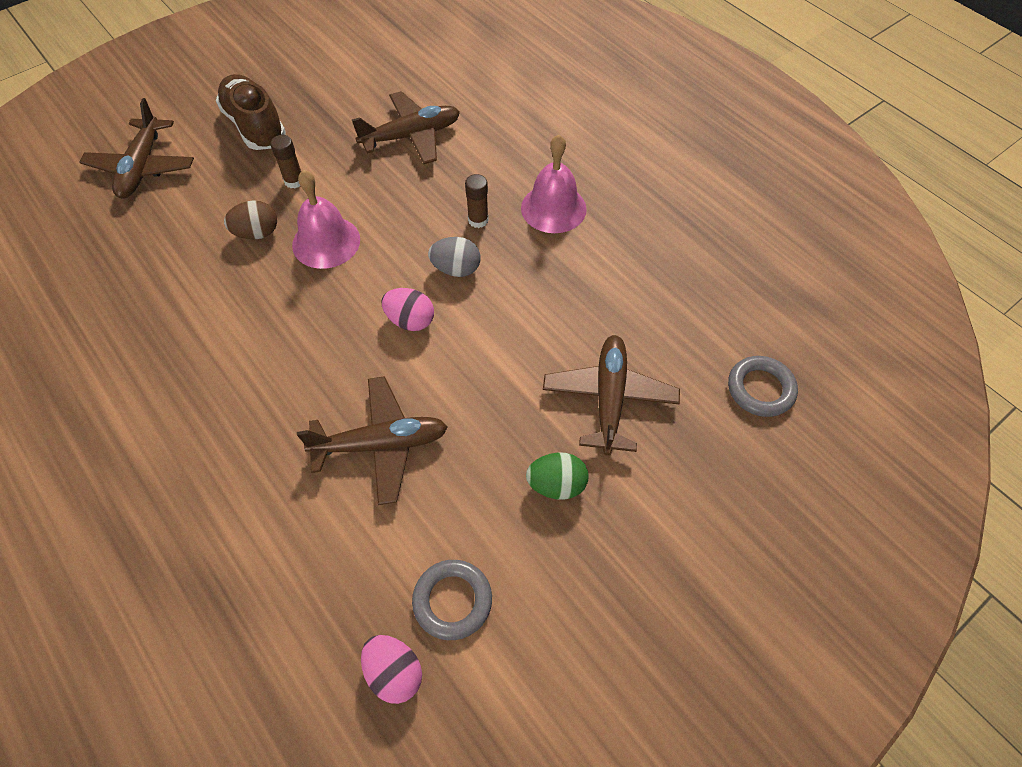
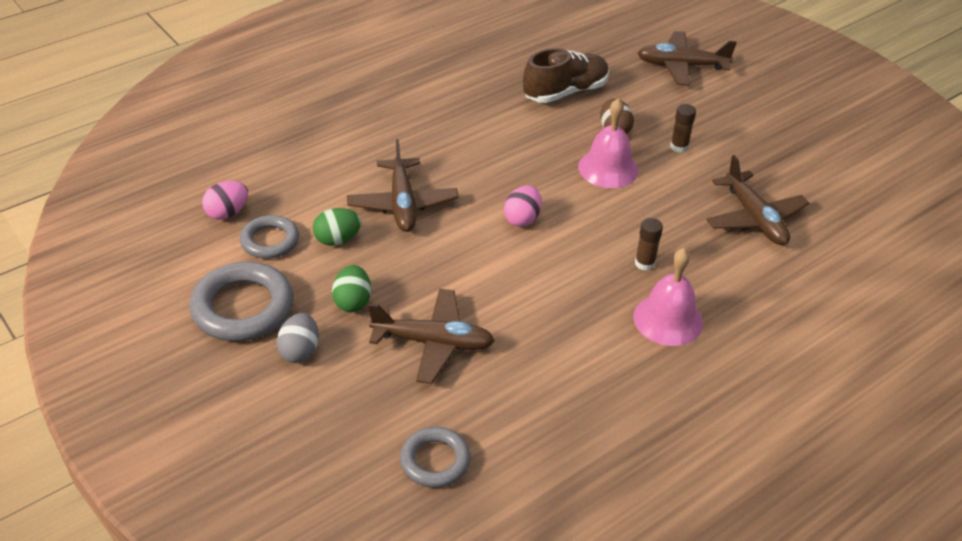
camera: 90 degrees right, 15 degrees down
brown shoe [216,74,286,150] -> brown shoe moved to [523,48,609,103]
grey egg [428,237,481,277] -> grey egg moved to [277,313,319,363]
none -> grey ring [189,262,294,341]
none -> green egg [313,208,361,246]

